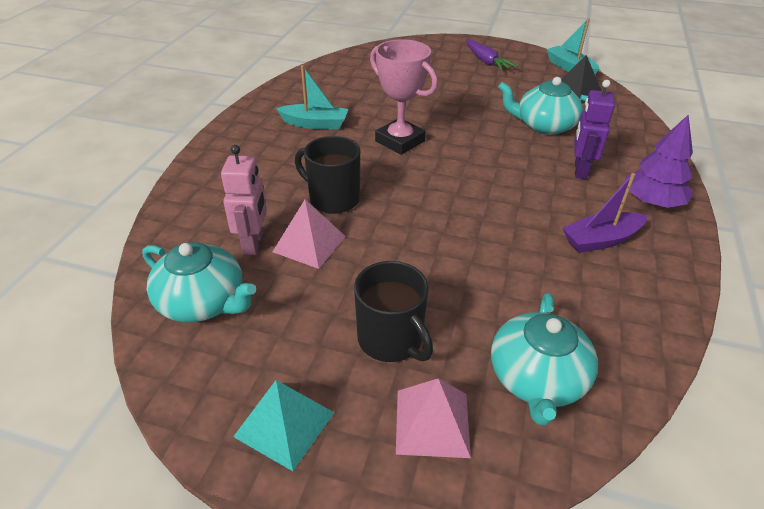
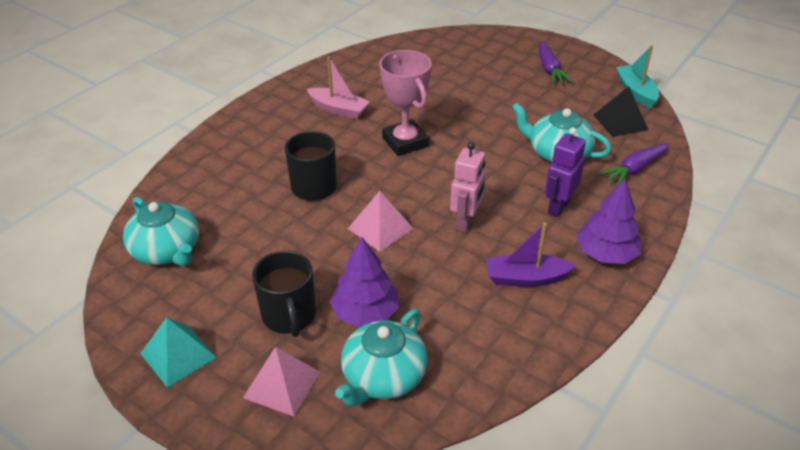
camera: 20 degrees right, 0 degrees up
pink robot [221,145,267,255] -> pink robot moved to [450,142,486,233]
pink pyramid [273,200,346,269] -> pink pyramid moved to [348,191,414,252]
turquoise boat [276,65,348,129] -> pink boat [307,56,370,119]
none -> purple tree [330,237,399,327]
none -> purple carrot [599,144,669,186]

